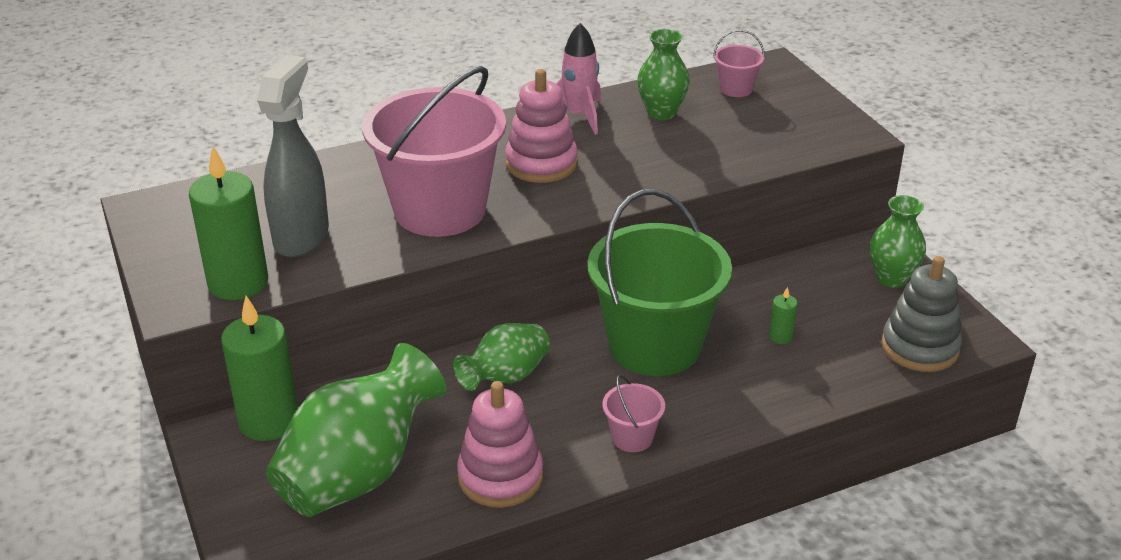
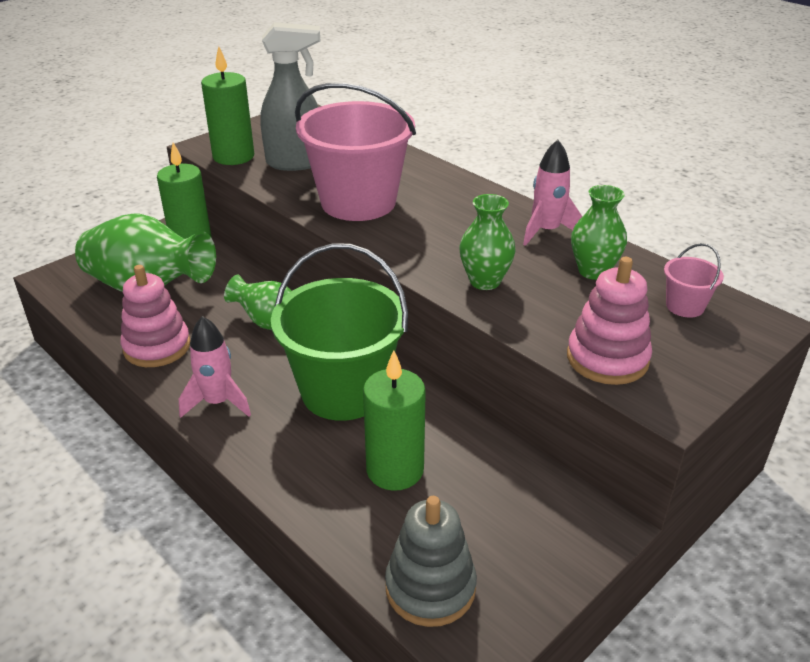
camera: 70 degrees right, 0 degrees up
pink stacking toy [505,69,578,183] -> pink stacking toy moved to [567,257,652,385]
pink bucket [603,375,665,452] -> pink rocket [179,316,251,418]
green candle [769,287,798,344] -> green candle [363,350,426,491], size x2.33
green vase [870,195,926,288] -> green vase moved to [459,194,515,290]

